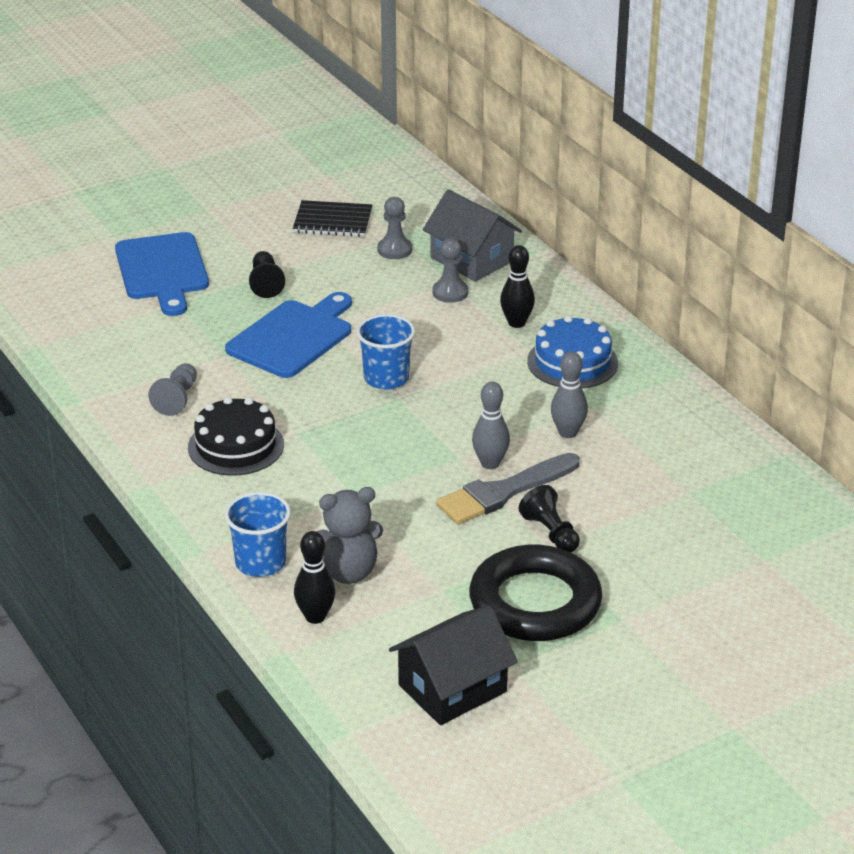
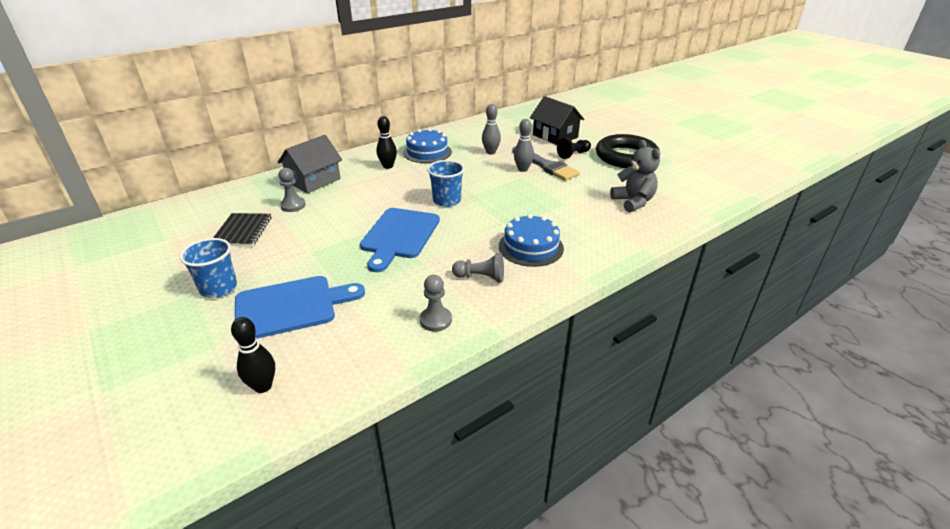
camera: 95 degrees left, 0 degrees up
black cake [188,397,284,476] -> blue cake [499,214,564,267]
blue cutting board [225,292,352,378] -> blue cutting board turned 105 degrees counterclockwise [360,208,440,272]
blue cup [225,492,291,577] -> blue cup moved to [179,238,237,298]
black pawn [249,251,285,298] -> none
black bowling pin [294,531,335,624] -> black bowling pin moved to [231,317,275,393]
black house [389,605,518,725] -> black house moved to [530,96,584,145]
grey pawn [433,238,468,303] -> grey pawn moved to [420,275,452,332]

